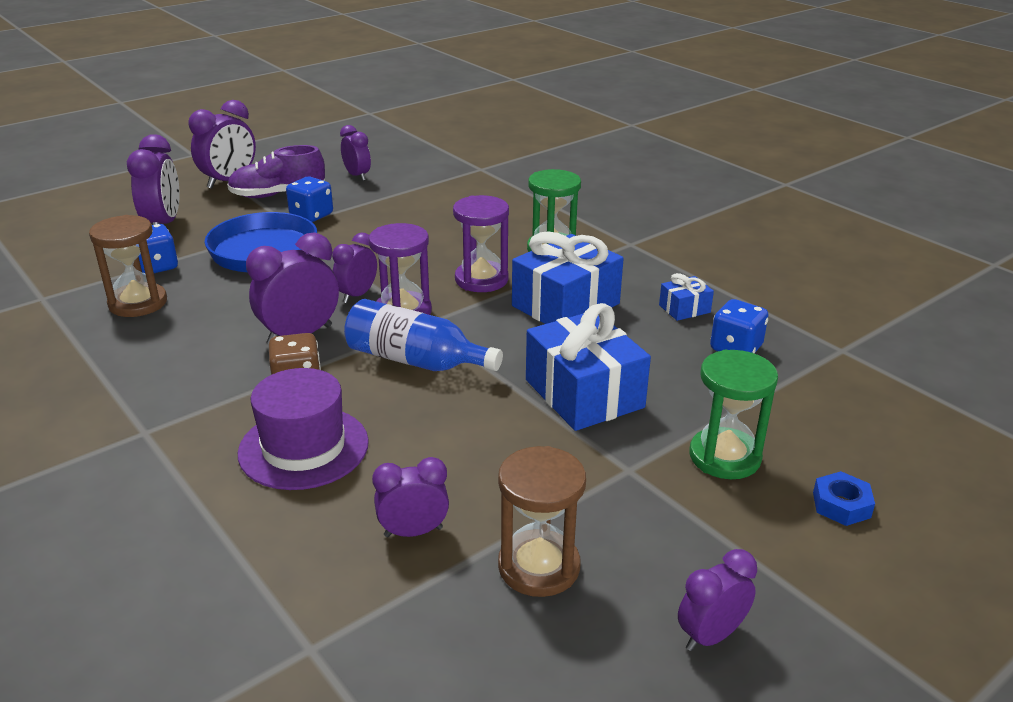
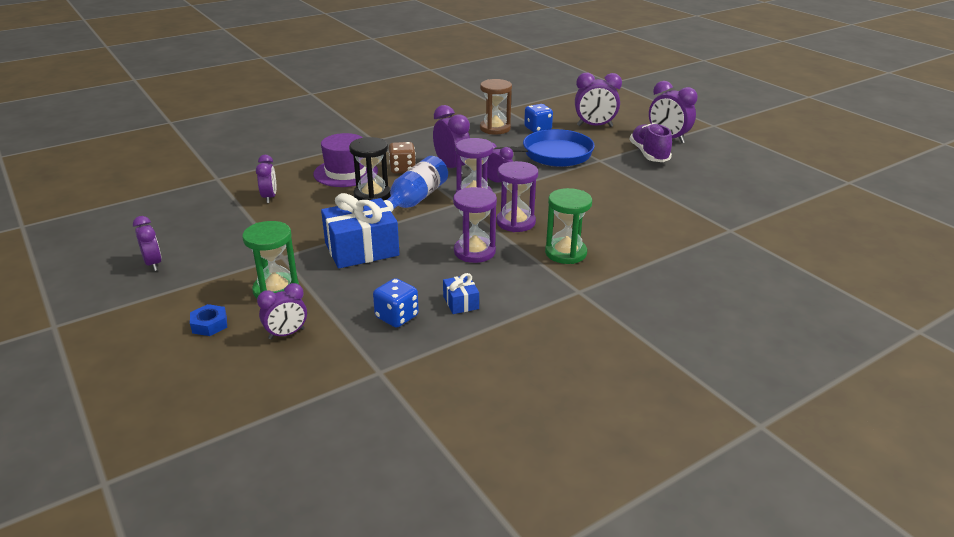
camera: 95 degrees right, 0 degrees up
blue dice [286,177,333,222] -> none
purple clock [340,125,371,181] -> purple clock moved to [257,283,307,340]
brown hourglass [498,446,586,597] -> none
blue gift [512,232,624,324] -> purple hourglass [453,187,497,263]
none -> black hourglass [349,137,390,201]

